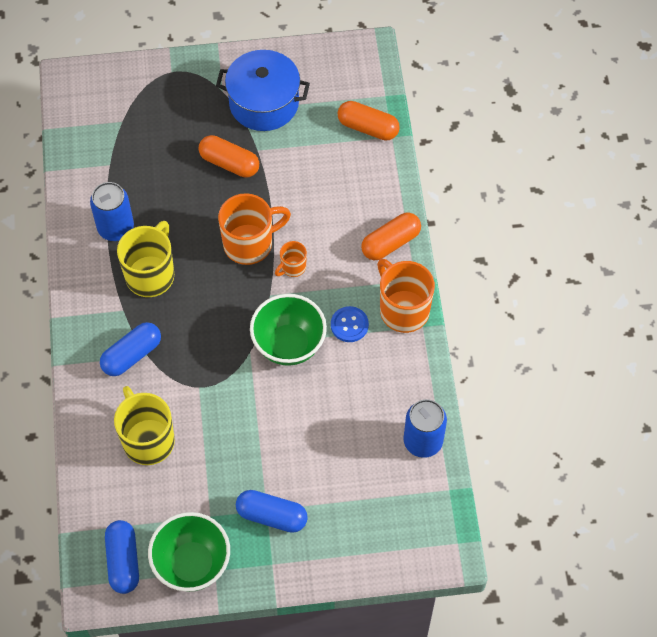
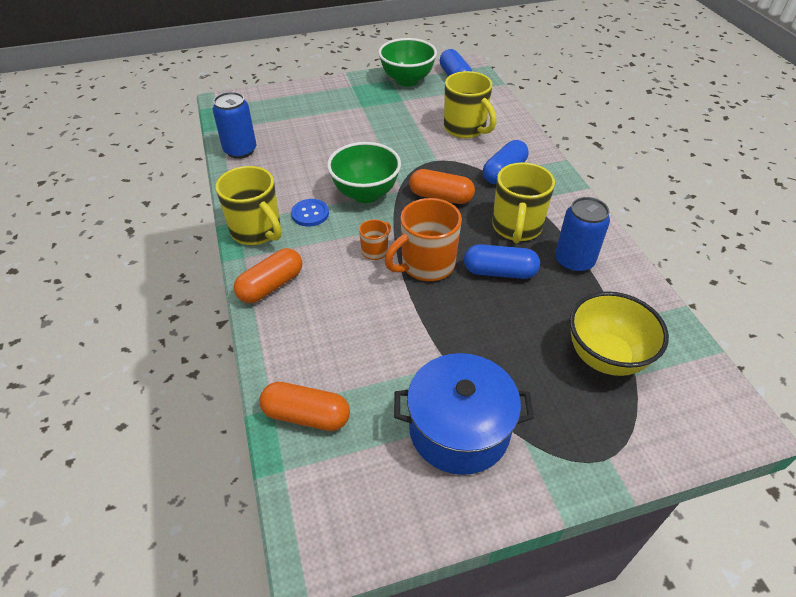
camera: 170 degrees right, 15 degrees down
orange capsule [199,135,259,178] -> orange capsule moved to [409,169,475,204]
blue capsule [236,490,308,533] -> blue capsule moved to [464,244,540,279]
orange mug [377,258,435,333] -> yellow mug [216,166,282,245]
none -> yellow bowl [570,291,669,376]

